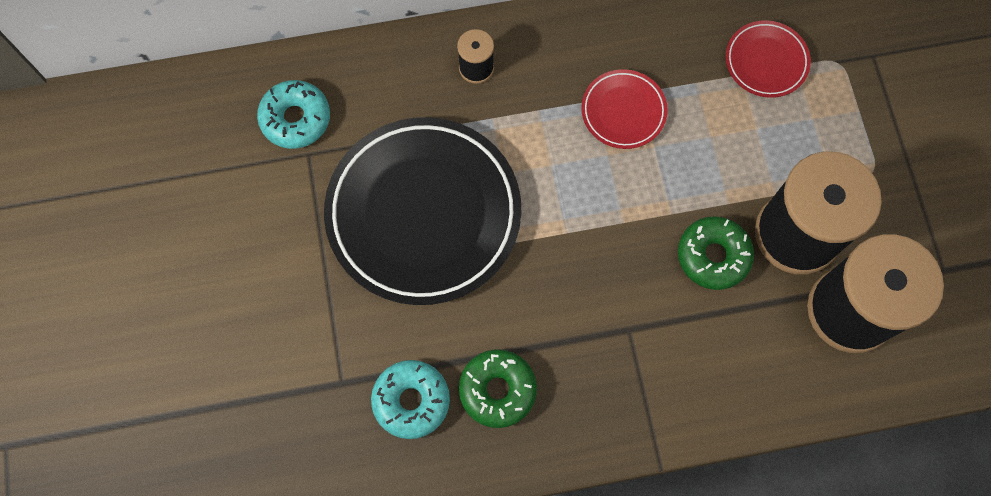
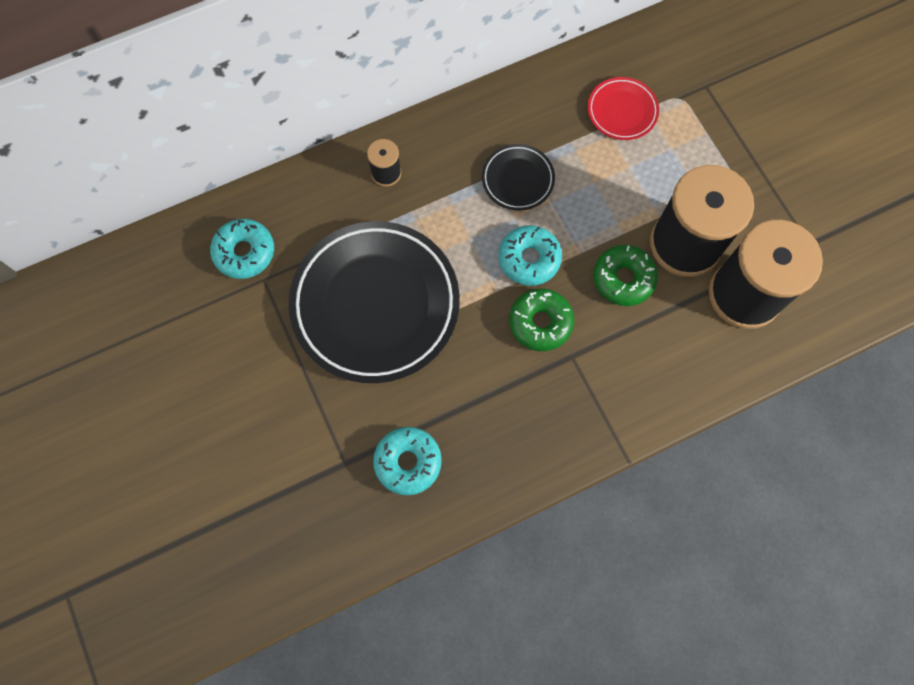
camera: 15 degrees left, 0 degrees up
green donut [459,349,537,428] -> green donut moved to [509,289,574,351]
red plate [581,69,668,149] -> black plate [482,144,555,210]
none -> turquoise donut [499,225,562,286]

